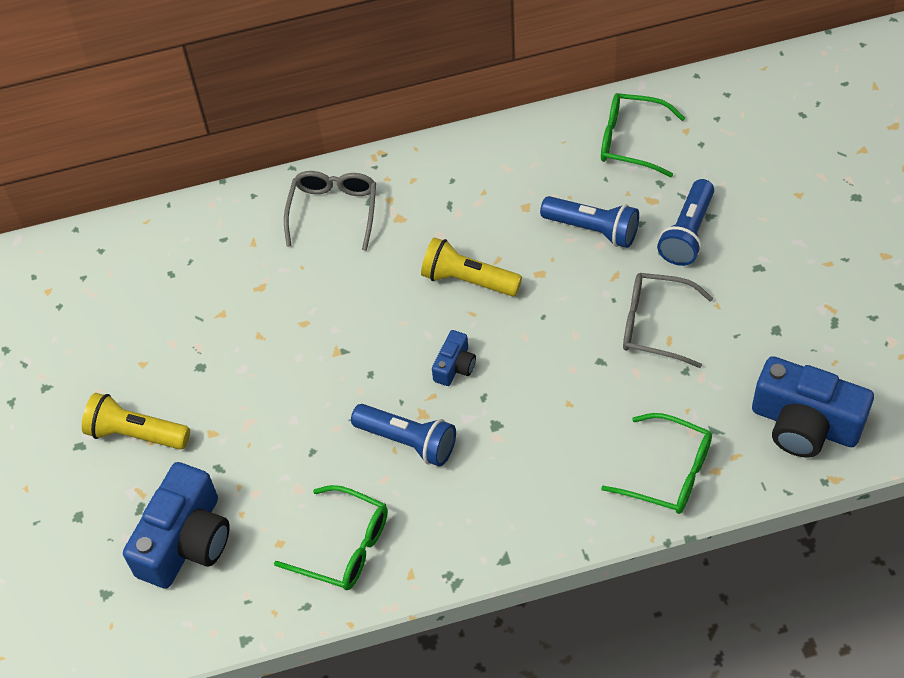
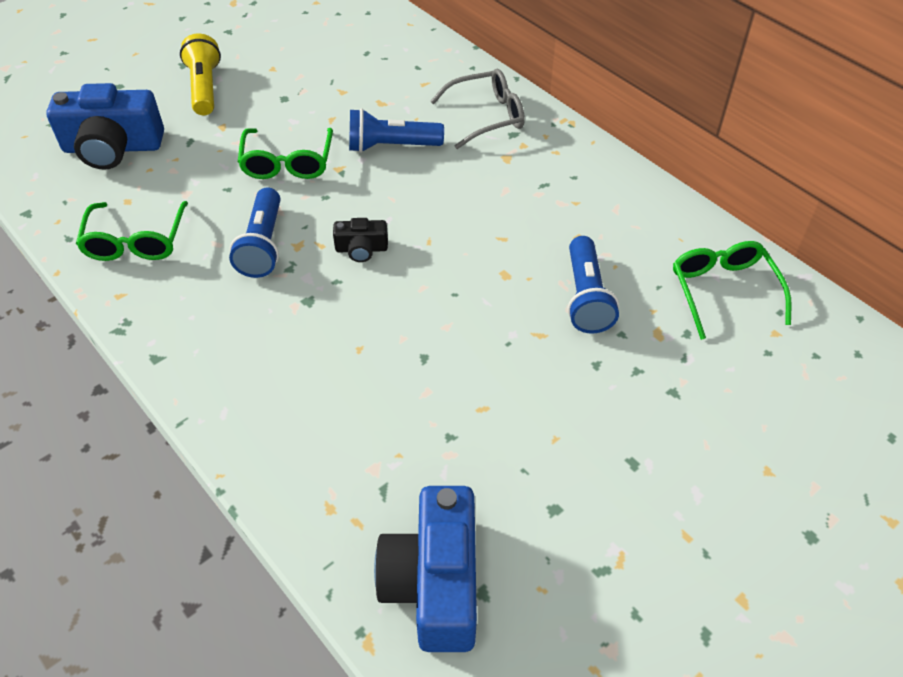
camera: 60 degrees right, 5 degrees down
yellow flashlight [421,237,522,297] -> none
blue camera [432,330,476,386] -> black camera [333,218,388,262]
green glasses [601,413,712,514] -> green glasses moved to [238,128,333,179]
grey glasses [623,273,713,368] -> none
blue flashlight [657,179,714,266] -> blue flashlight moved to [349,108,444,153]

